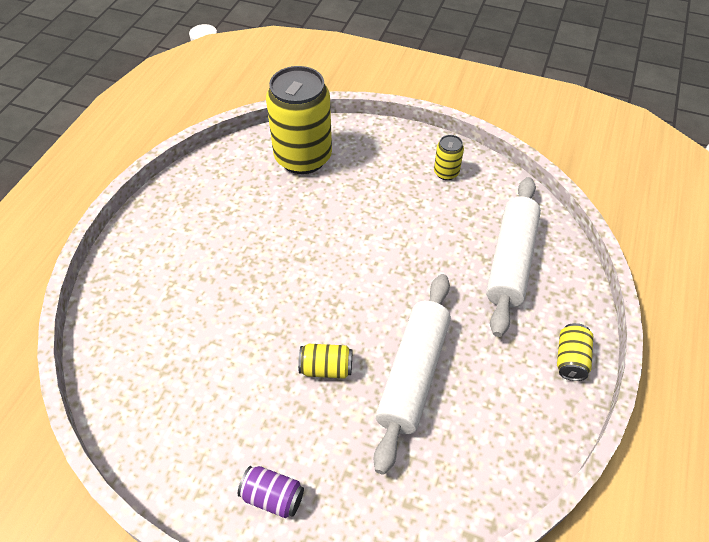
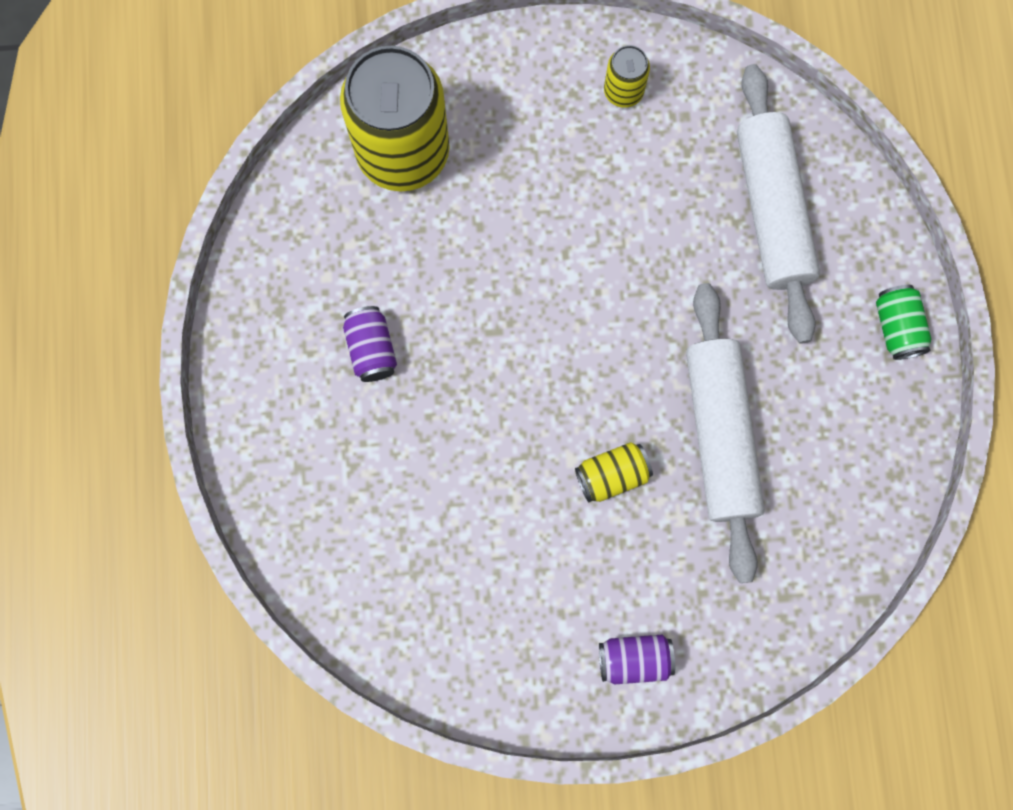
camera: 25 degrees left, 25 degrees up
yellow can [557,323,593,381] -> green can [876,285,931,360]
none -> purple can [343,306,397,382]

